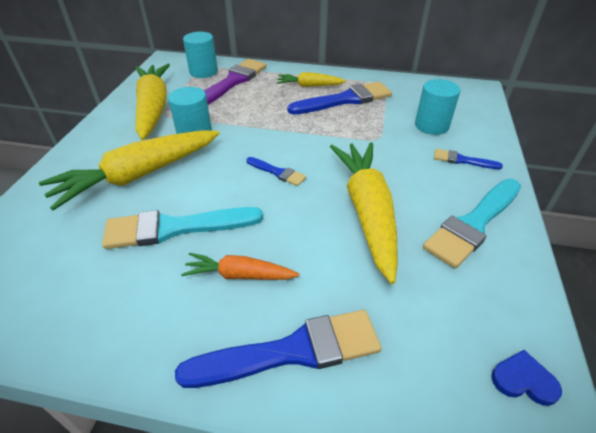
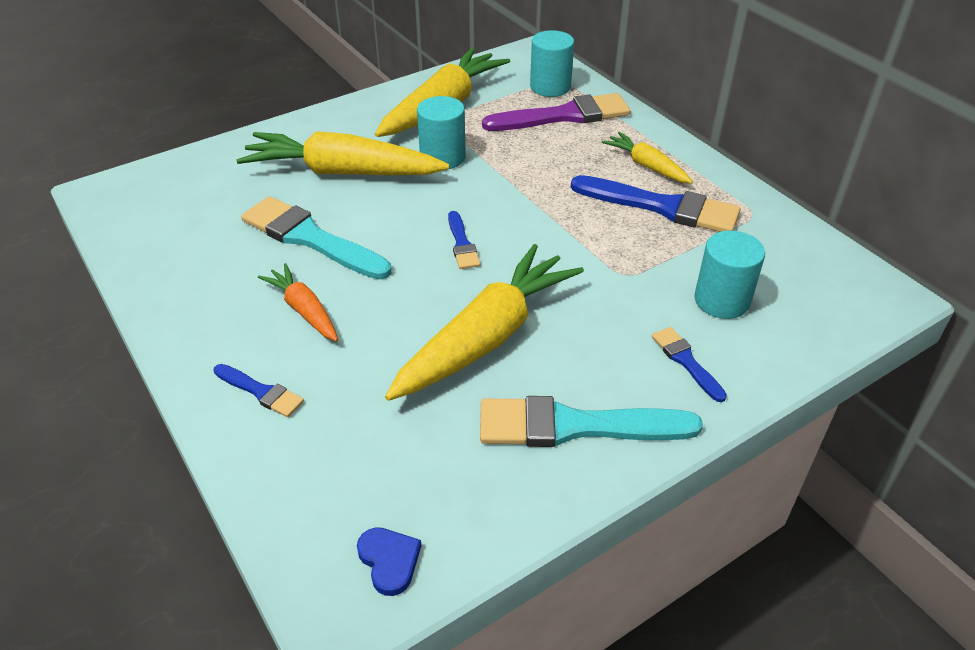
camera: 45 degrees right, 0 degrees up
blue brush [175,310,382,388] -> blue brush [213,364,304,417], size x0.50

